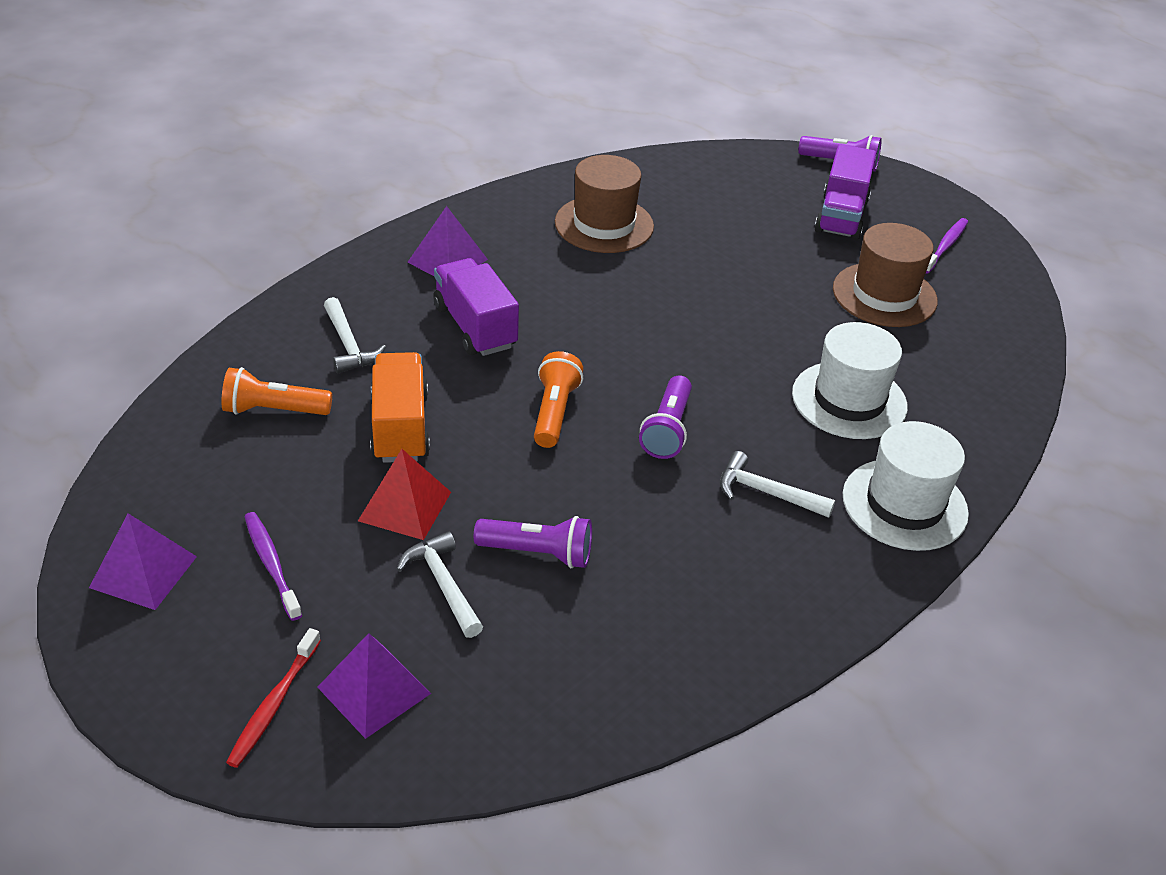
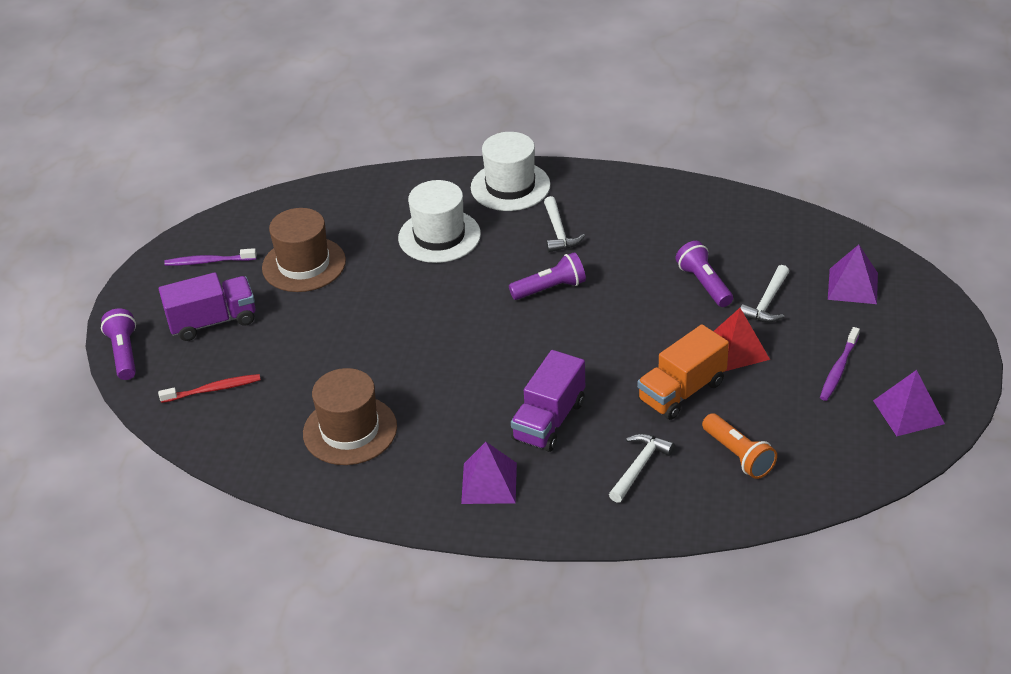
camera: 120 degrees left, 0 degrees up
red toothbrush [226,628,321,768] -> red toothbrush moved to [158,374,261,403]
orange flashlight [534,351,583,448] -> none

